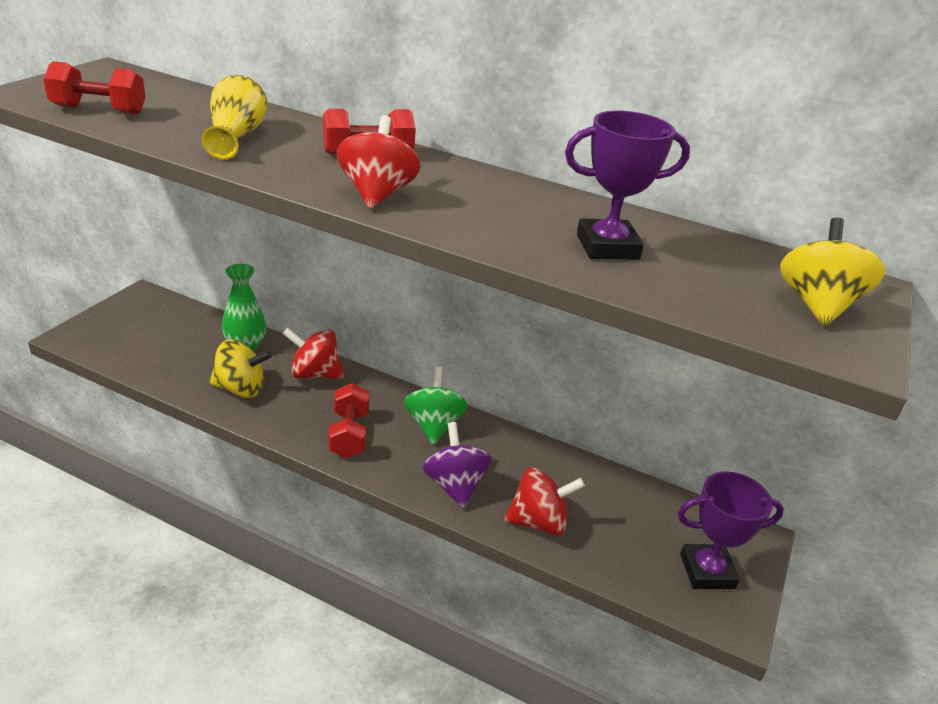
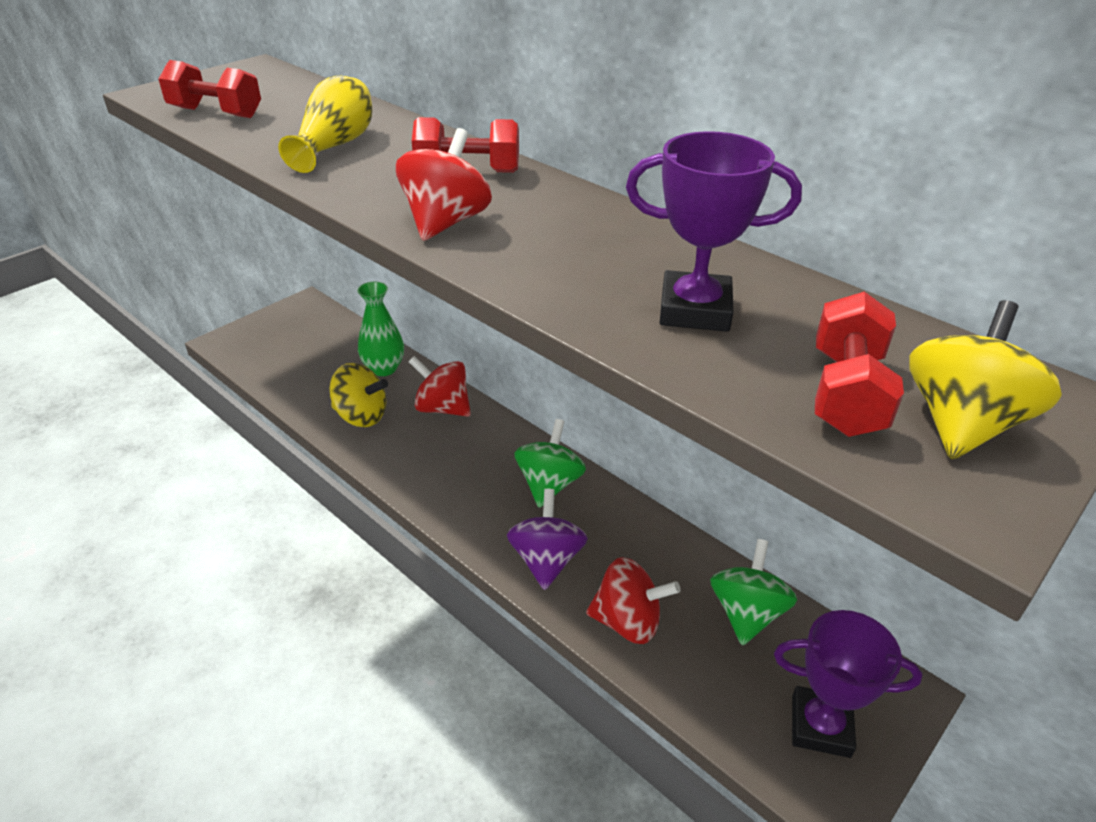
camera: 20 degrees right, 5 degrees up
red dumbbell [328,383,370,458] -> red dumbbell moved to [815,292,904,437]
none -> green spinning top [710,539,797,645]

